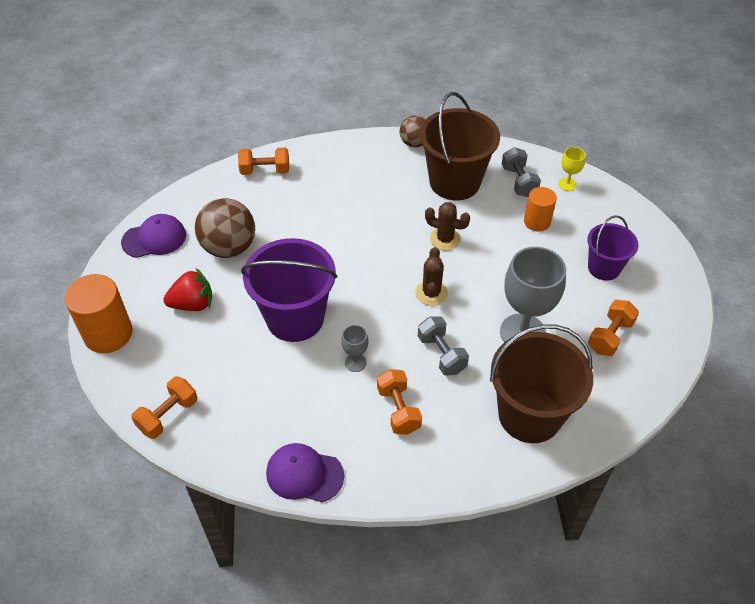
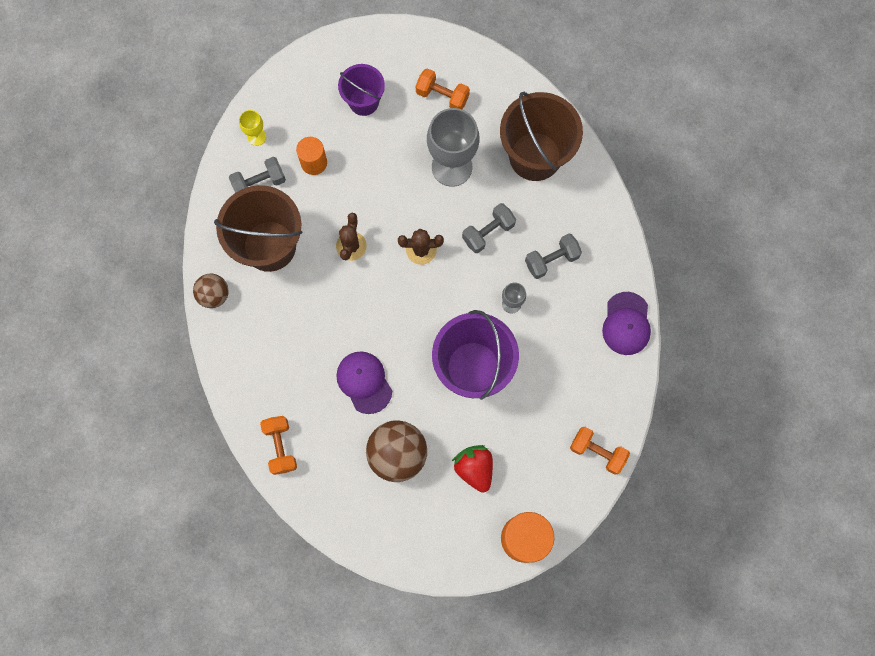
camera: 100 degrees left, 25 degrees up
purple cap [121,214,186,258] -> purple cap moved to [336,351,392,414]
orange dumbbell [377,369,422,434] -> grey dumbbell [525,234,582,279]

